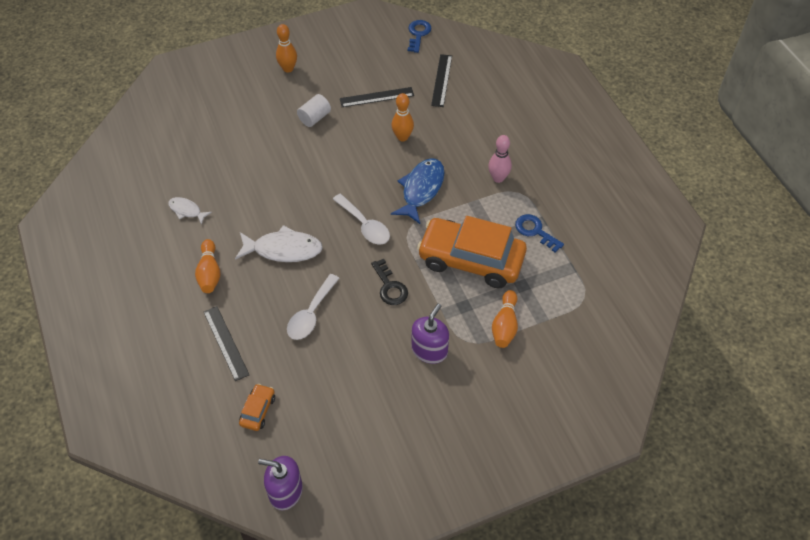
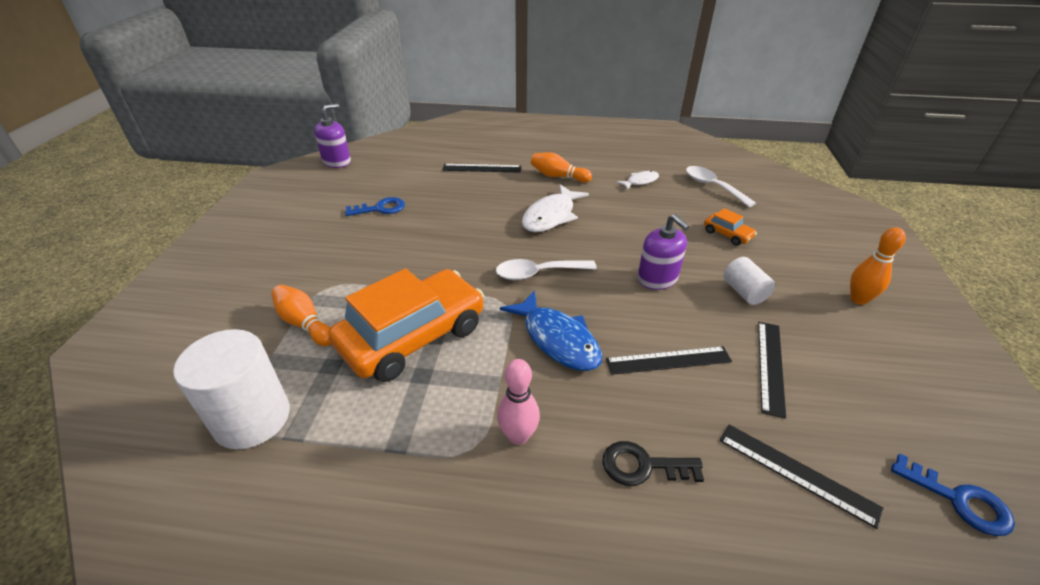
camera: 120 degrees right, 15 degrees down
orange car [239,384,275,431] -> orange car moved to [704,208,757,246]
white spoon [287,274,340,340] -> white spoon moved to [686,166,756,207]
black key [371,259,408,305] -> black key moved to [602,441,704,486]
orange bowling pin [392,93,414,142] -> black ruler [606,346,732,375]
purple soap dispenser [411,304,449,364] -> purple soap dispenser moved to [638,214,689,290]
blue key [515,214,564,253] -> blue key moved to [345,197,405,216]
none -> white cylinder [173,329,290,449]

